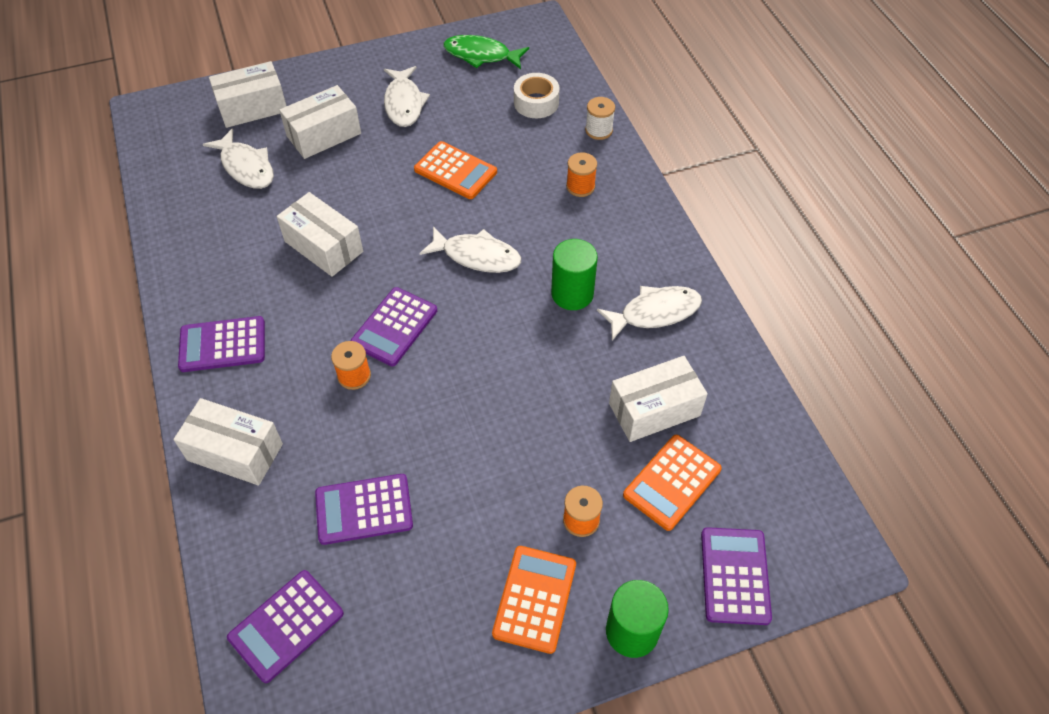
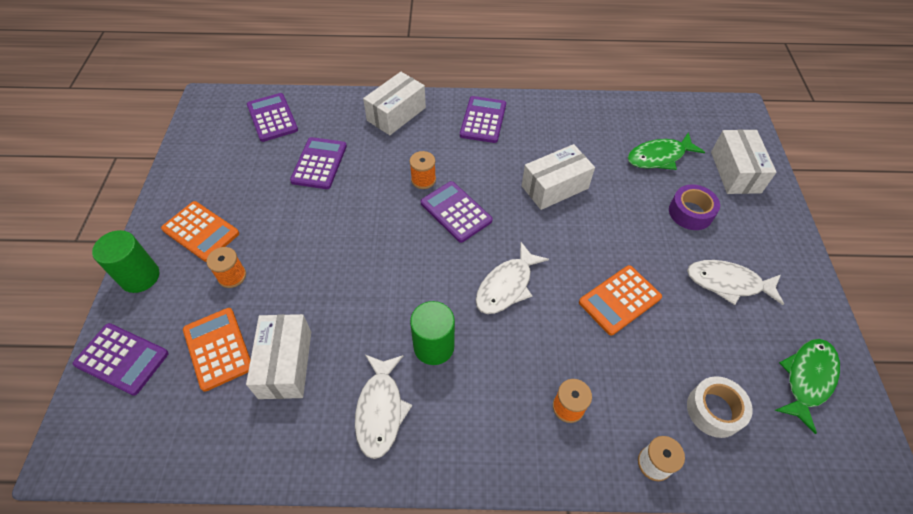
camera: 110 degrees right, 0 degrees up
white fish [203,128,274,189] -> green fish [627,132,705,170]
white box [279,85,361,159] -> purple tape [669,184,720,230]

